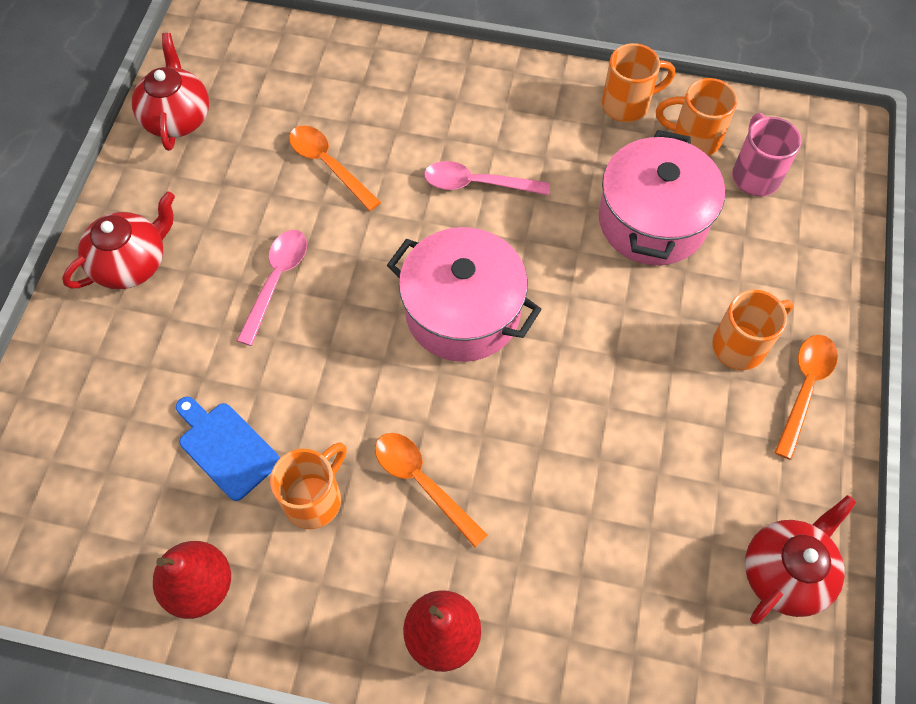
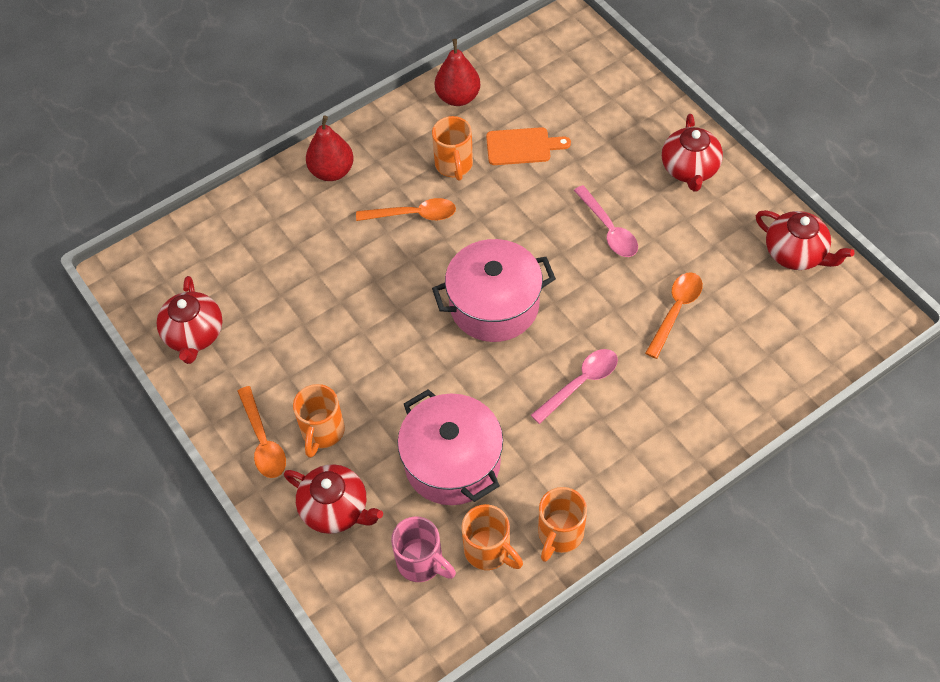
camera: 135 degrees right, 5 degrees down
blue cutting board [176,397,280,501] -> orange cutting board [486,127,571,165]
orange spoon [289,125,381,211] -> orange spoon turned 60 degrees counterclockwise [645,272,703,359]
orange mug [656,78,737,156] -> orange mug turned 75 degrees clockwise [461,504,523,570]
none -> red teapot [284,464,383,534]

